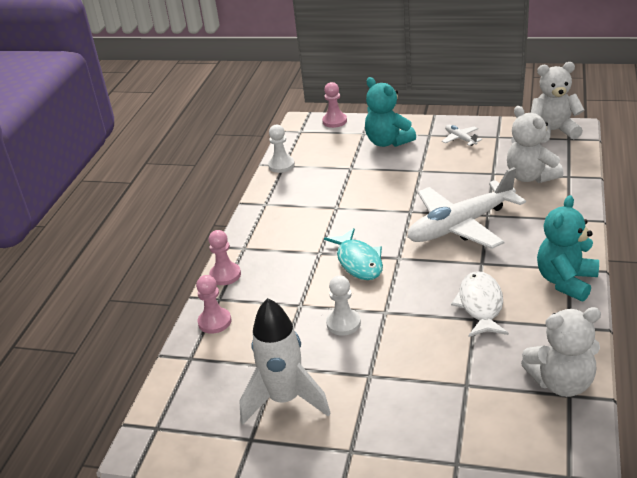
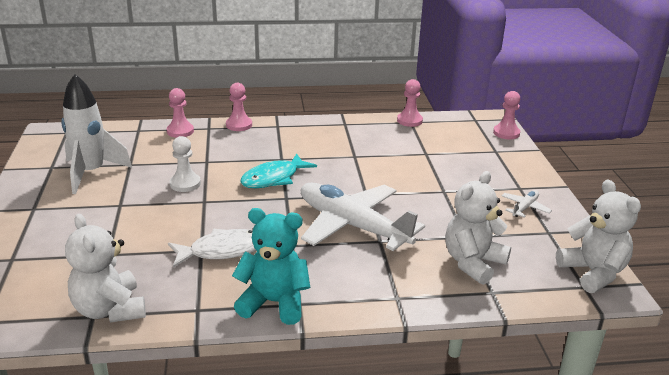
camera: 65 degrees right, 5 degrees down
white pawn [268,125,295,173] -> pink pawn [397,79,423,127]
turquoise teddy bear [365,77,416,147] -> none

